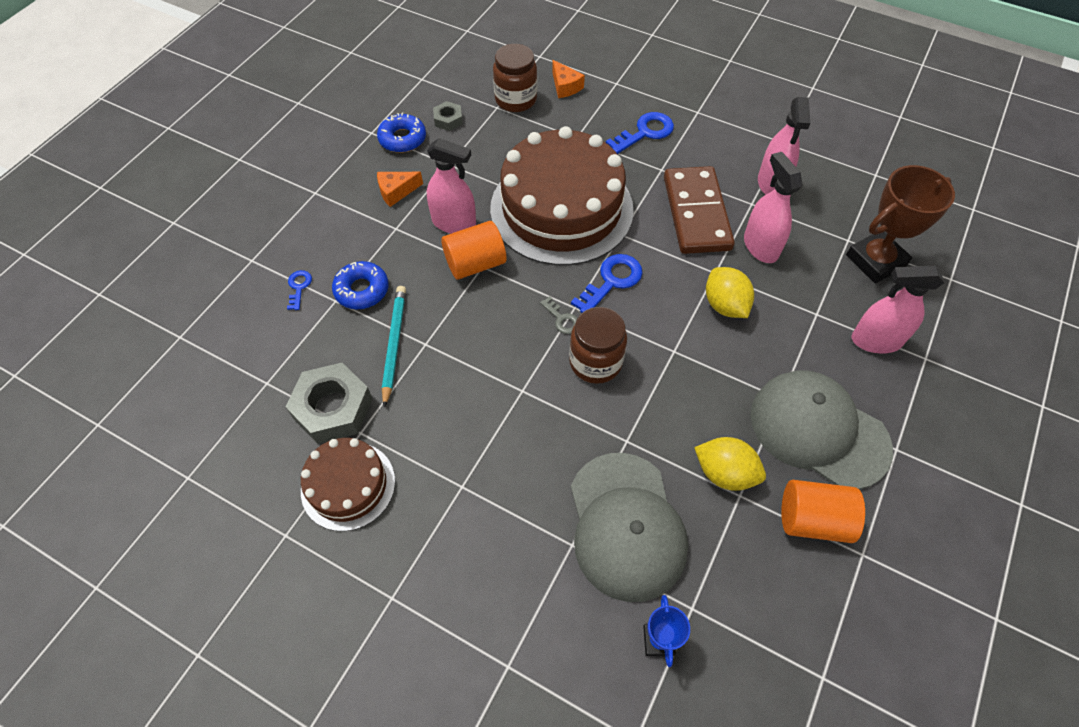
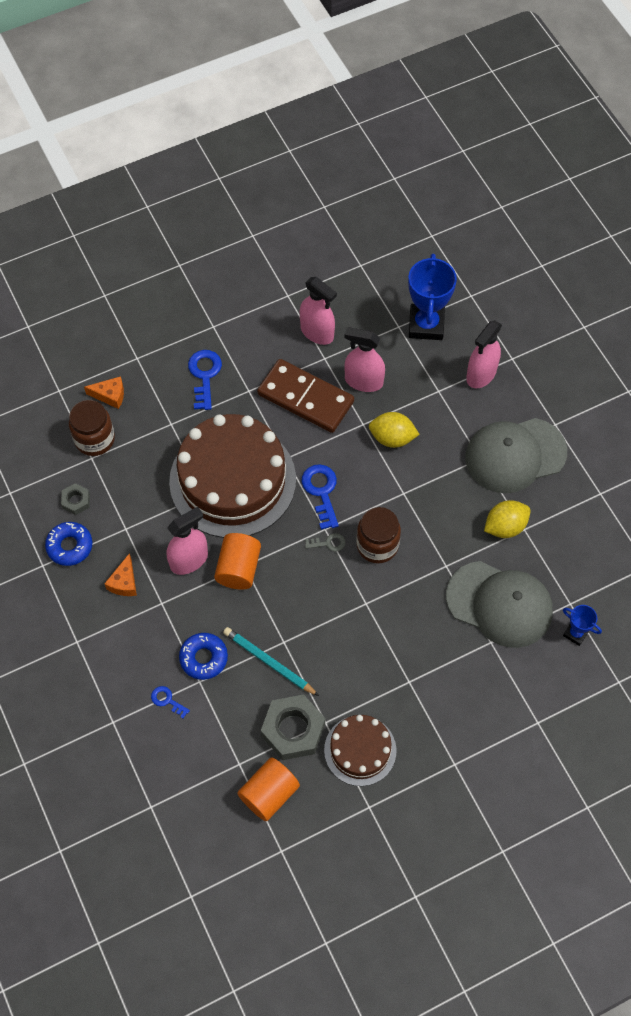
camera: 55 degrees left, 5 degrees up
orange cylinder [781,480,865,543] -> orange cylinder moved to [237,757,300,821]
brown trophy [846,165,955,283] -> blue trophy [408,253,457,340]

